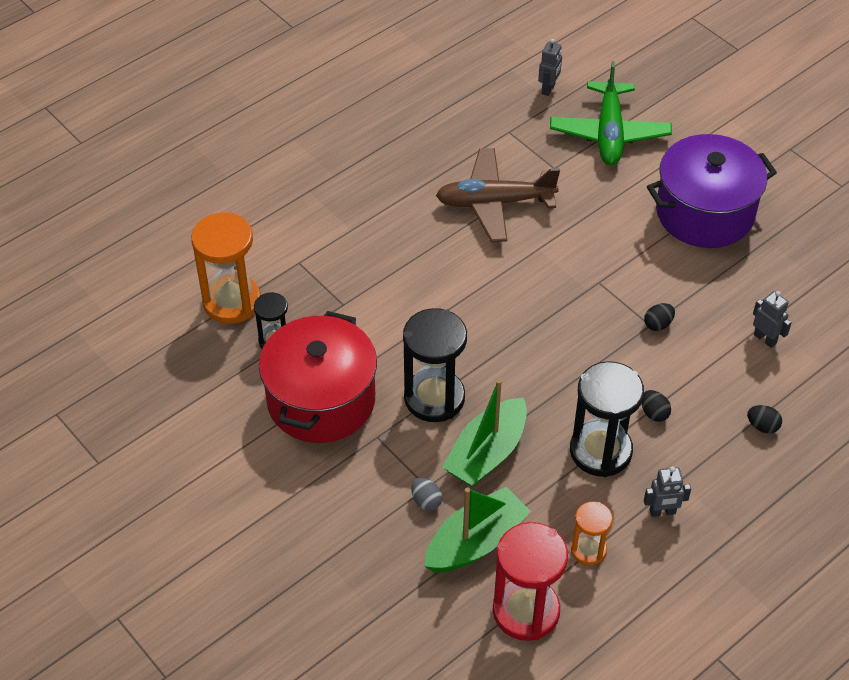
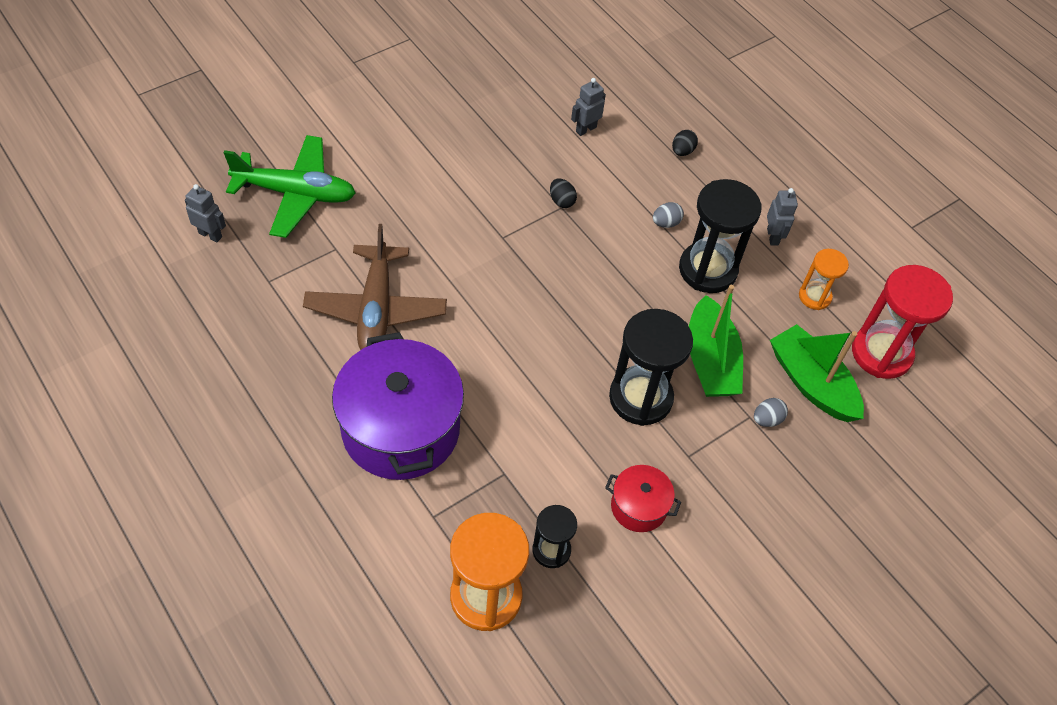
camera: 90 degrees left, 5 degrees up
red pot [259,311,377,443] -> red pot [605,465,681,532], size x0.47
green boat [442,379,527,487] -> green boat turned 45 degrees clockwise [689,285,743,397]
black egg [642,390,671,422] -> grey egg [653,202,684,228]
purple pot [647,134,777,248] -> purple pot moved to [332,332,464,480]

